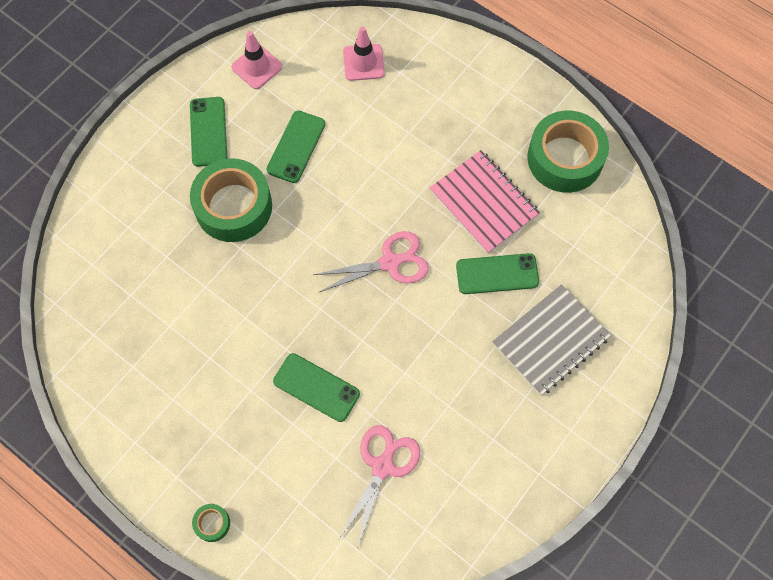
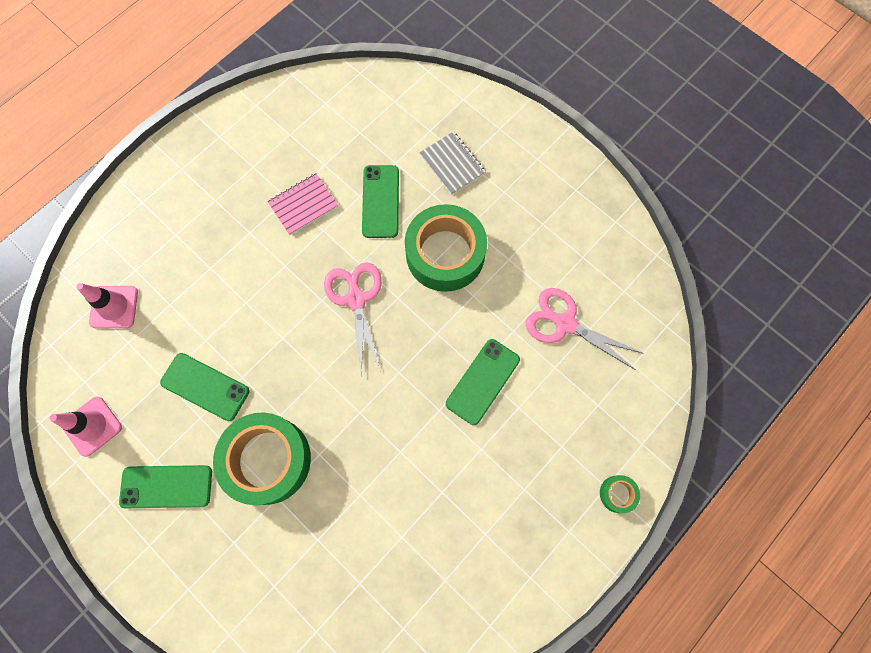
camera: 85 degrees left, 5 degrees up
pink notebook [430,150,540,254] -> pink notebook [267,173,338,235], size x0.63
grey notebook [492,284,611,396] -> grey notebook [419,132,486,195], size x0.63
green tape [527,111,609,193] -> green tape moved to [405,204,487,292]

